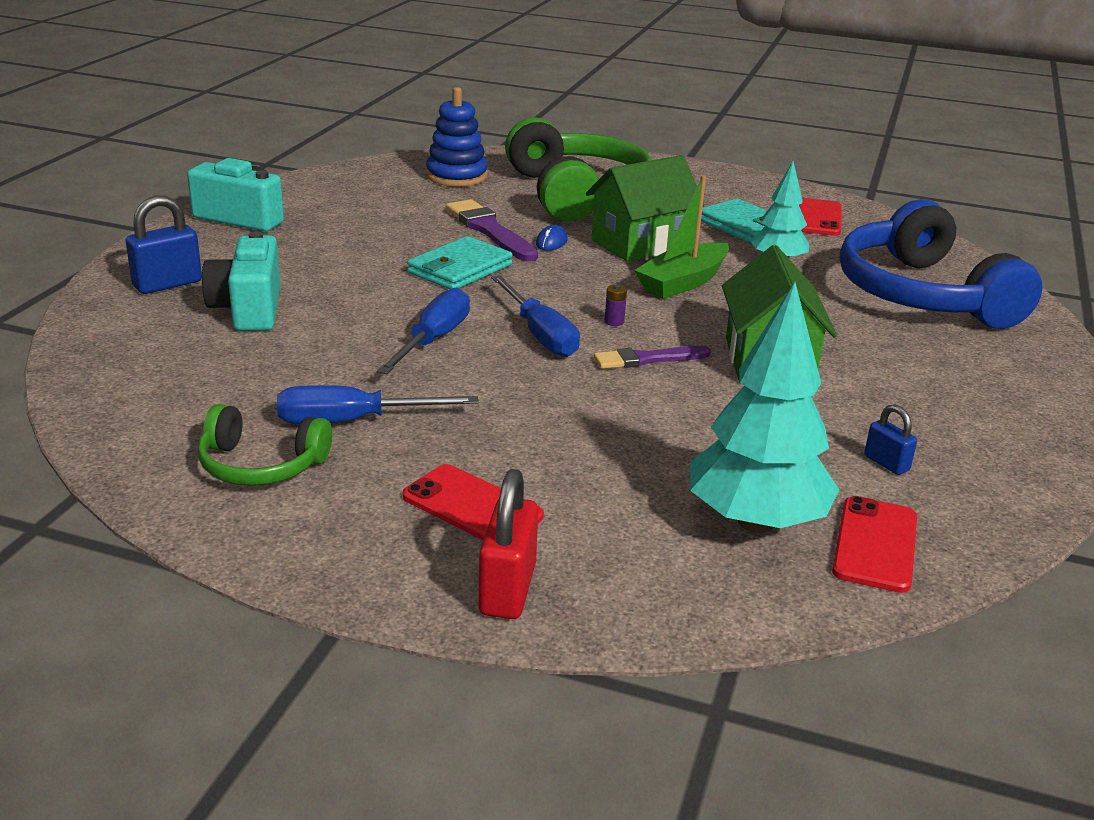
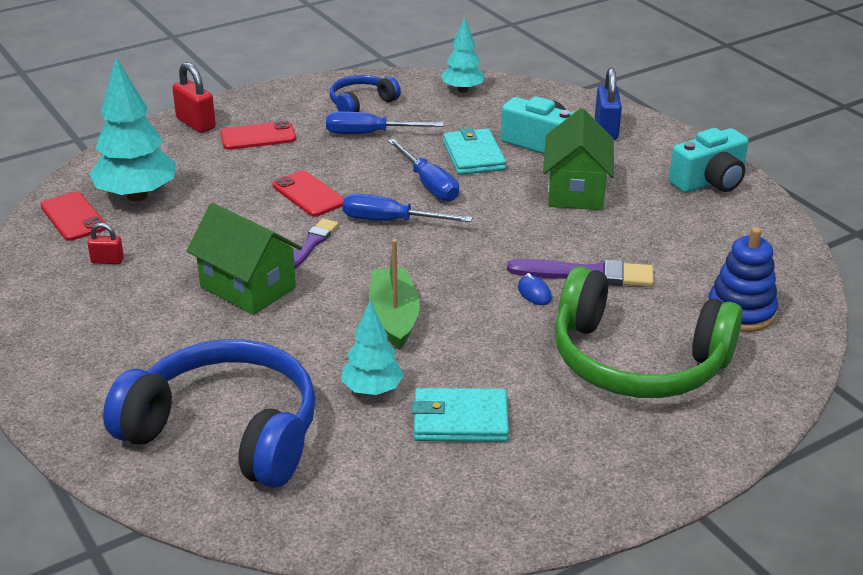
camera: 130 degrees right, 5 degrees up
green headphones [198,404,332,486] -> blue headphones [330,75,401,112]
blue screwdriver [277,385,479,424] -> blue screwdriver turned 120 degrees counterclockwise [326,111,444,134]
turquoise wallet [407,236,512,289] -> turquoise wallet moved to [443,127,506,175]
green house [586,155,704,262] -> green house moved to [543,108,614,210]
purple battery [604,284,627,326] -> none
red phone [799,198,842,236] -> red phone moved to [273,171,344,217]
blue padlock [864,404,917,475] -> red padlock [87,223,124,264]
none -> turquoise tree [441,17,485,93]

